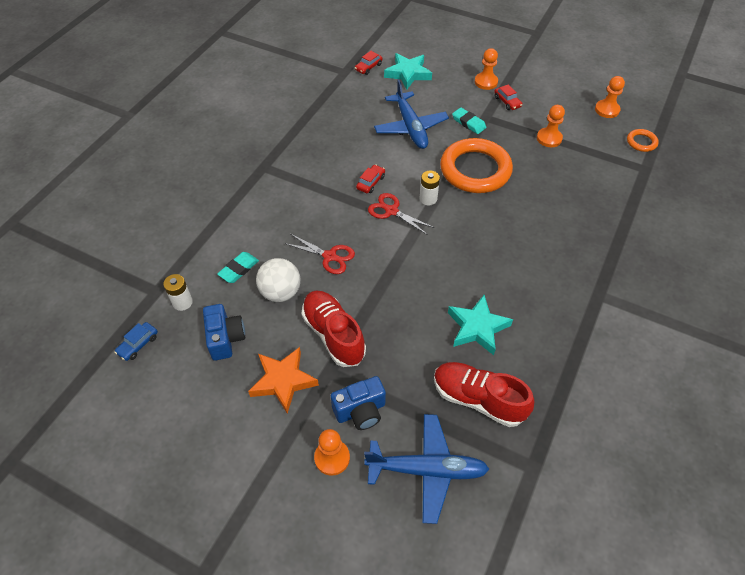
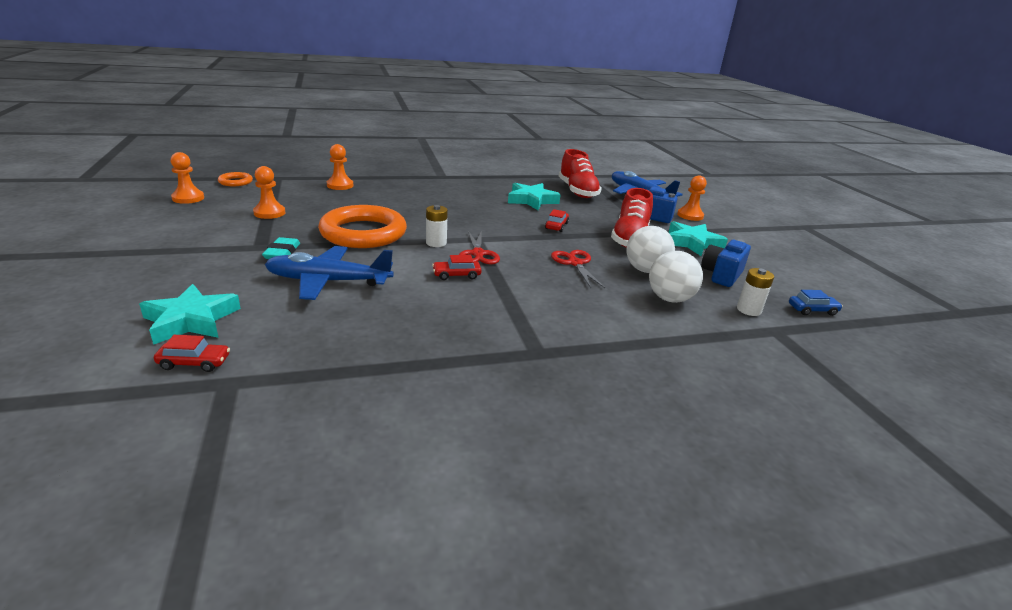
camera: 135 degrees left, 25 degrees down
turquoise eraser [217,252,259,283] -> white ball [649,251,703,303]
orange star [248,347,319,414] -> turquoise star [669,221,728,256]
blue plane [374,80,449,149] -> blue plane turned 120 degrees counterclockwise [265,246,394,300]
orange pawn [475,48,498,90] -> orange pawn moved to [327,144,353,190]
red car [494,85,522,110] -> red car moved to [545,209,569,232]

